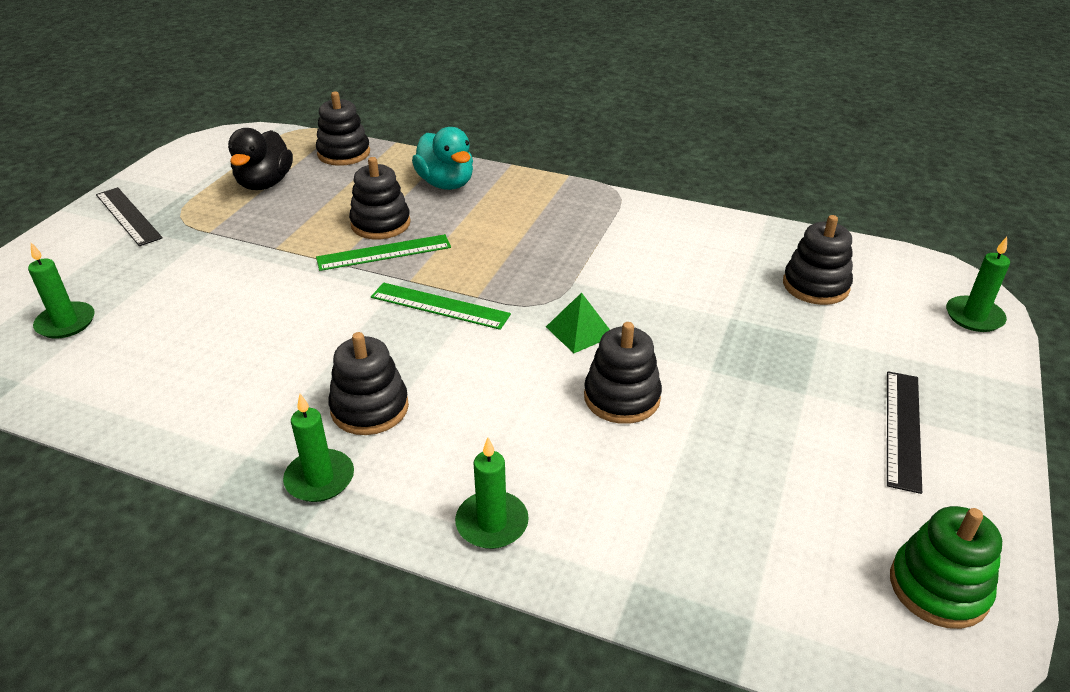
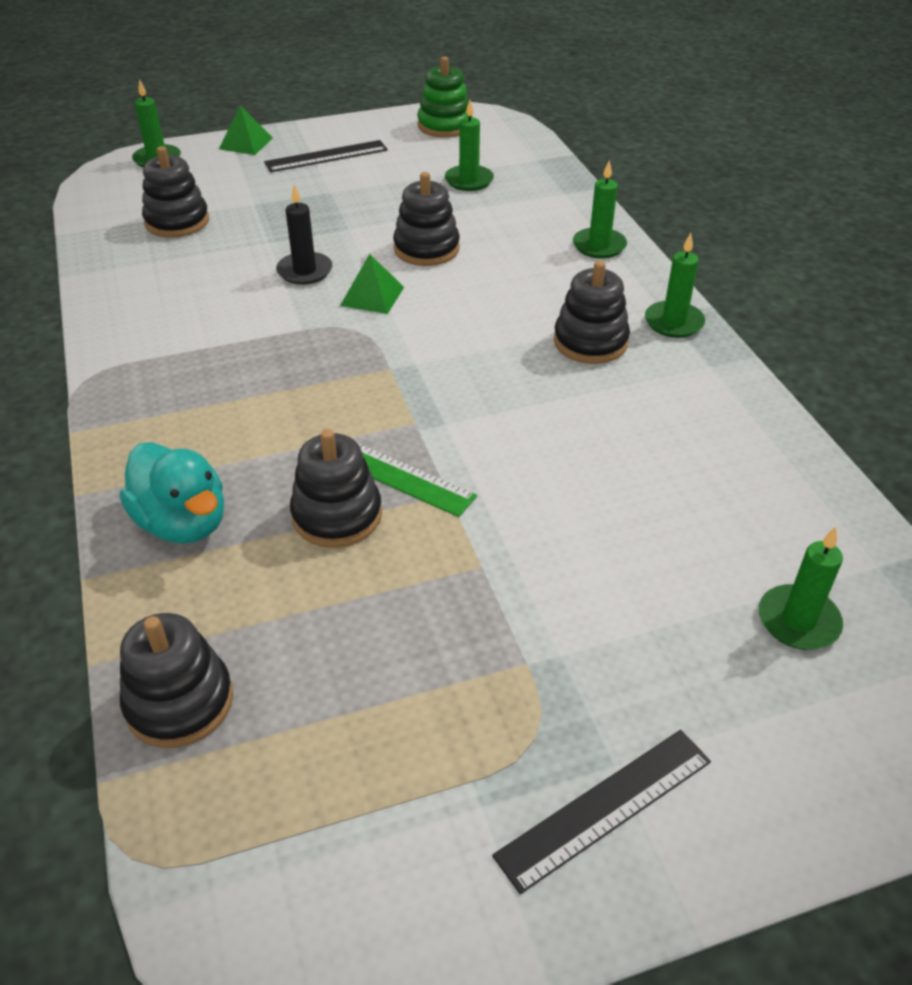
camera: 130 degrees left, 5 degrees up
black ruler [96,187,163,246] -> black ruler turned 45 degrees clockwise [492,730,711,894]
black duck [228,128,293,190] -> none
green ruler [371,283,511,330] -> none
turquoise duck [412,127,473,190] -> turquoise duck turned 120 degrees clockwise [120,442,224,544]
none -> green pyramid [219,105,273,155]
none -> black candle [276,184,332,285]
none -> green candle [445,100,494,191]

